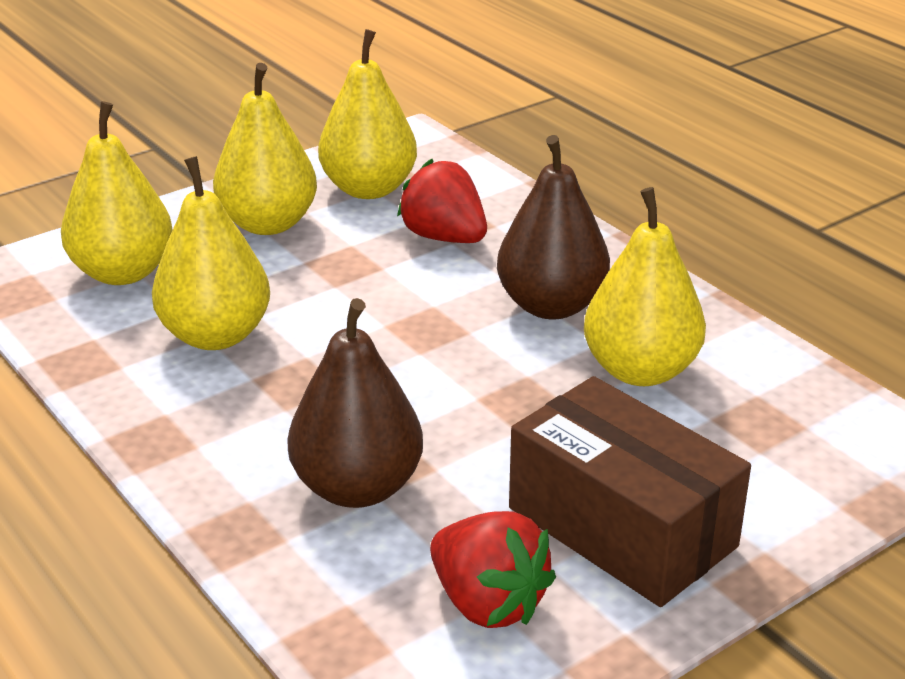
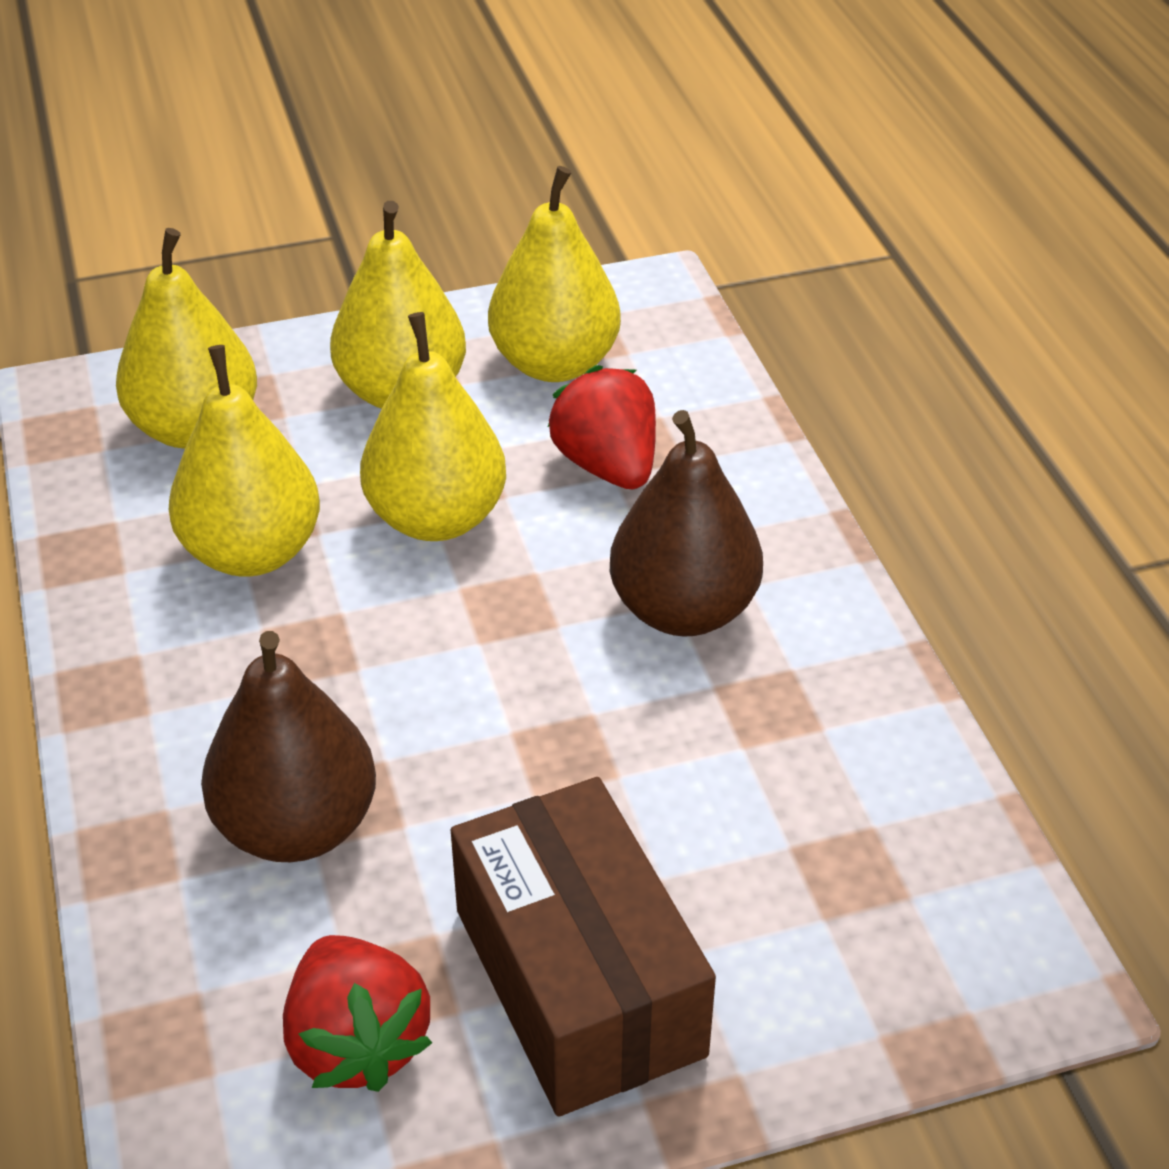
camera: 20 degrees right, 10 degrees up
yellow pear [584,187,706,386] -> yellow pear moved to [360,312,506,541]

